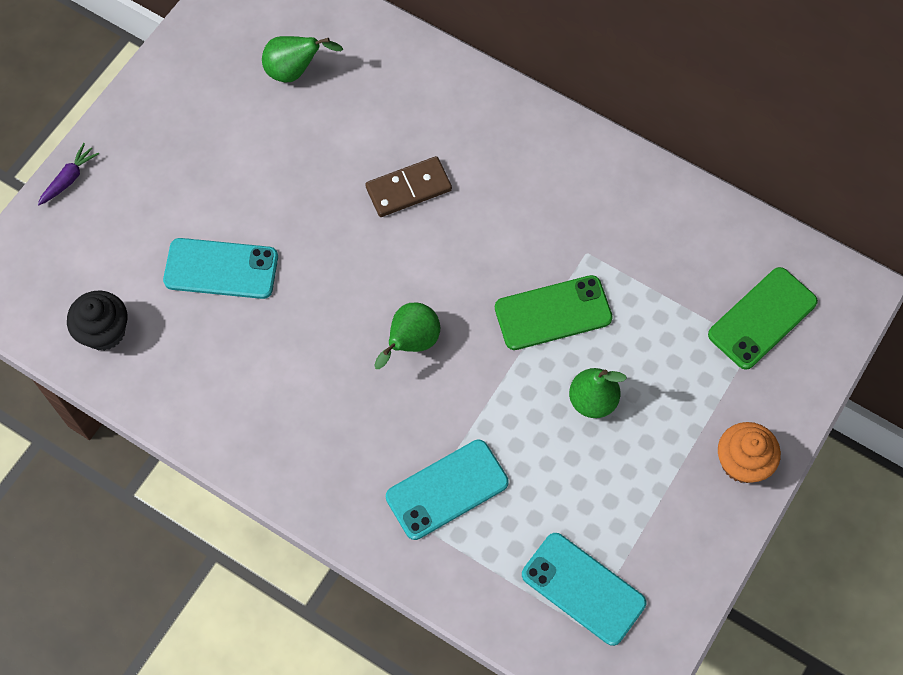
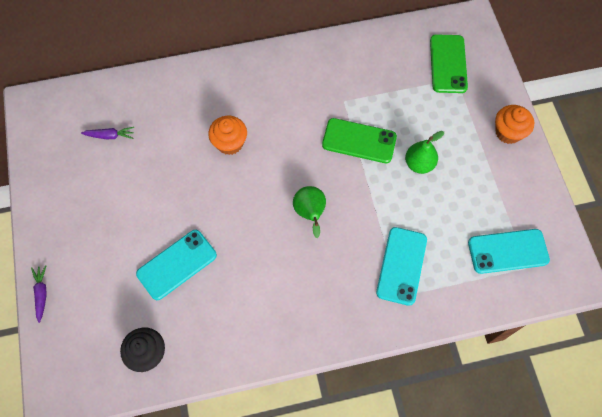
camera: 45 degrees left, 0 degrees up
green pear [262,36,343,82] -> purple carrot [81,127,134,139]
brown domino [365,156,452,217] -> orange cupcake [208,116,247,155]
green phone [495,275,613,350] -> green phone turned 75 degrees clockwise [322,118,397,163]

